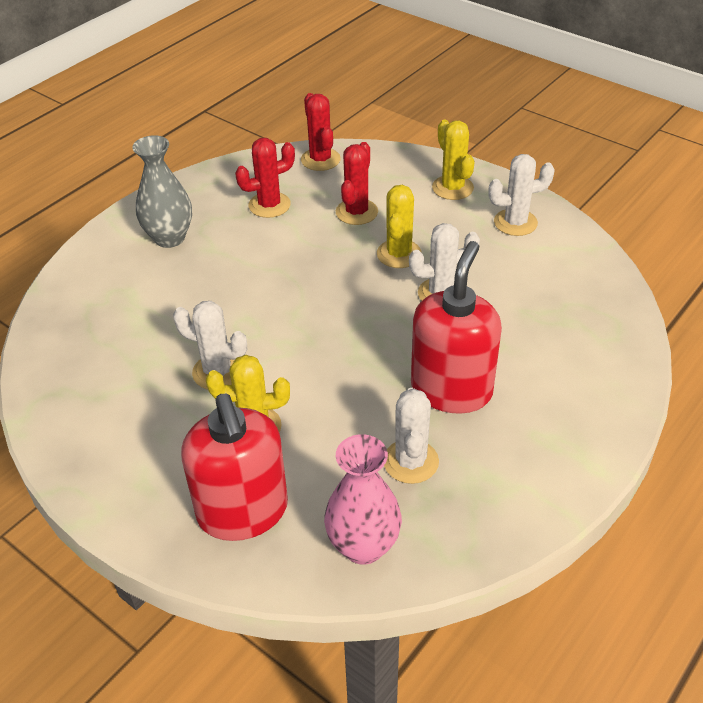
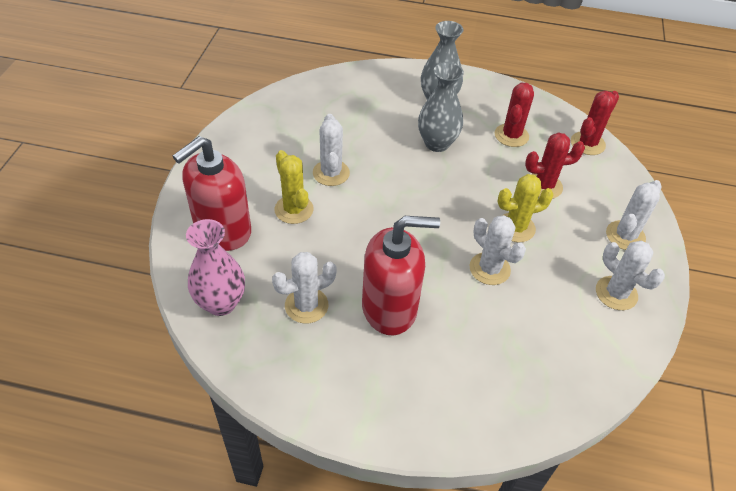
camera: 60 degrees right, 5 degrees up
red cactus [235,138,295,218] -> red cactus turned 75 degrees clockwise [495,83,534,147]
yellow cactus [432,120,474,200] -> white cactus [606,180,662,250]
none -> grey vase [418,62,464,152]

